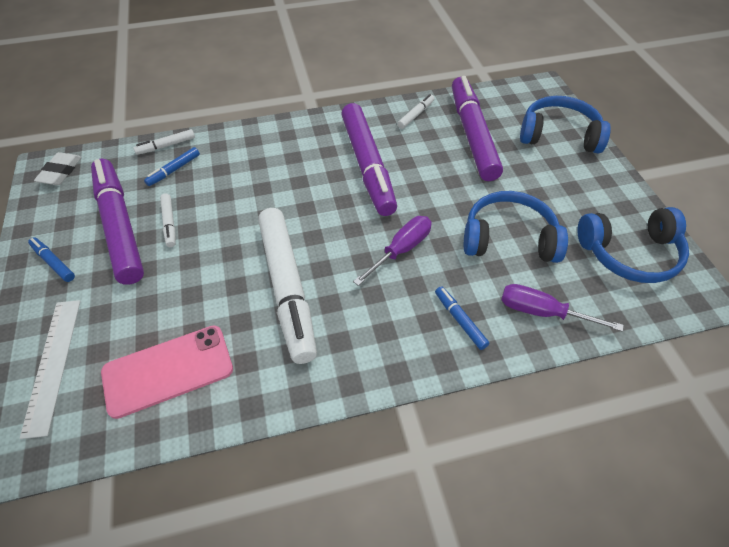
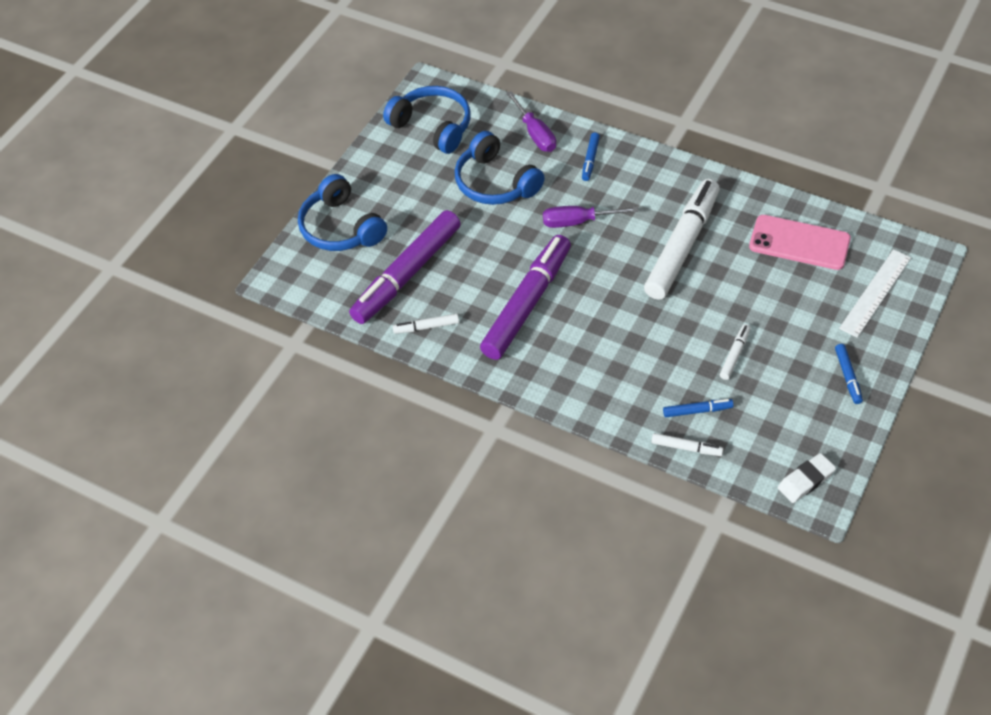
camera: 135 degrees left, 0 degrees up
purple marker [91,159,144,285] -> none

